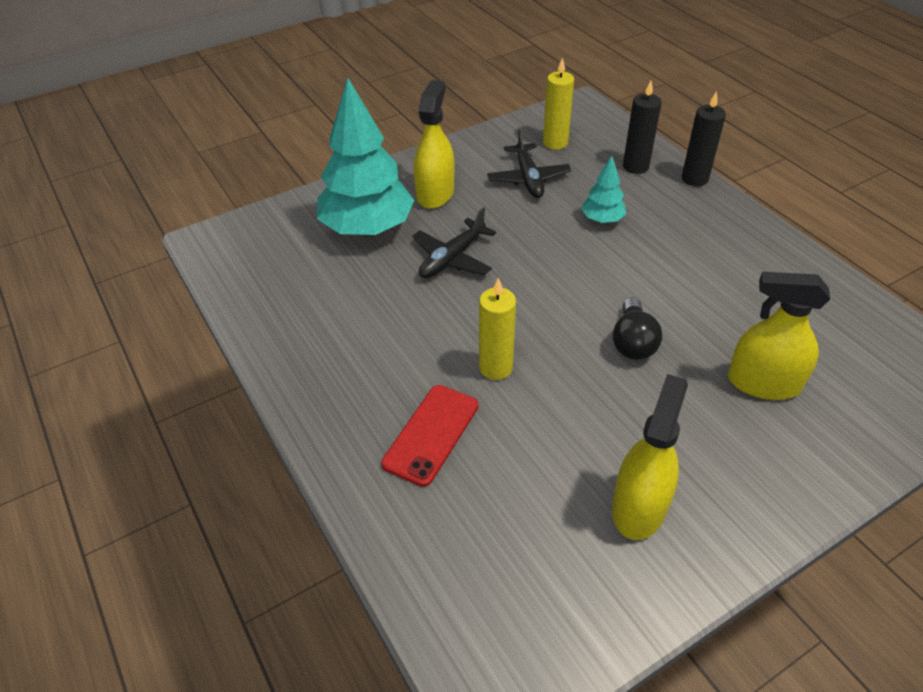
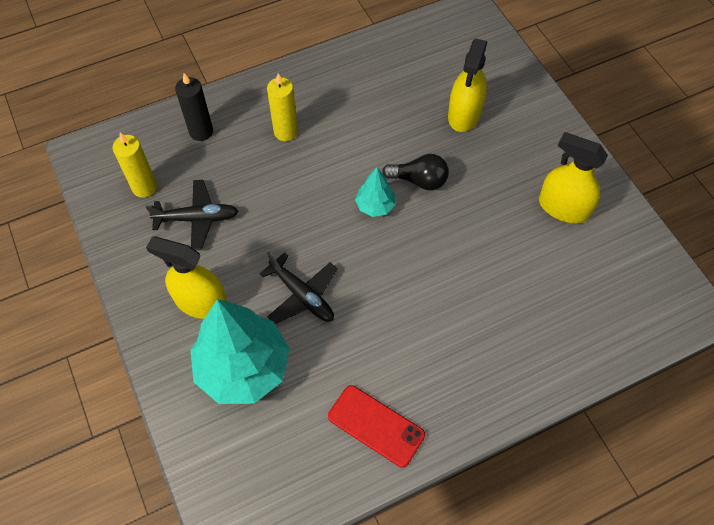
camera: 85 degrees left, 15 degrees up
red phone [381,385,478,487] -> red phone moved to [328,385,425,468]
yellow candle [479,278,516,380] -> yellow candle moved to [267,73,298,141]
turquoise tree [581,156,626,223] -> turquoise tree moved to [355,167,395,217]
black candle [682,91,726,186] -> none

